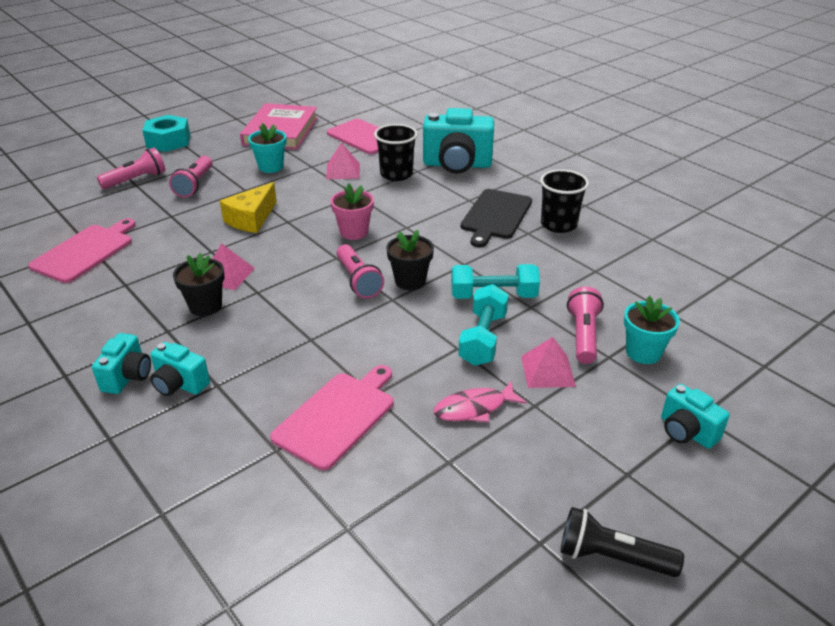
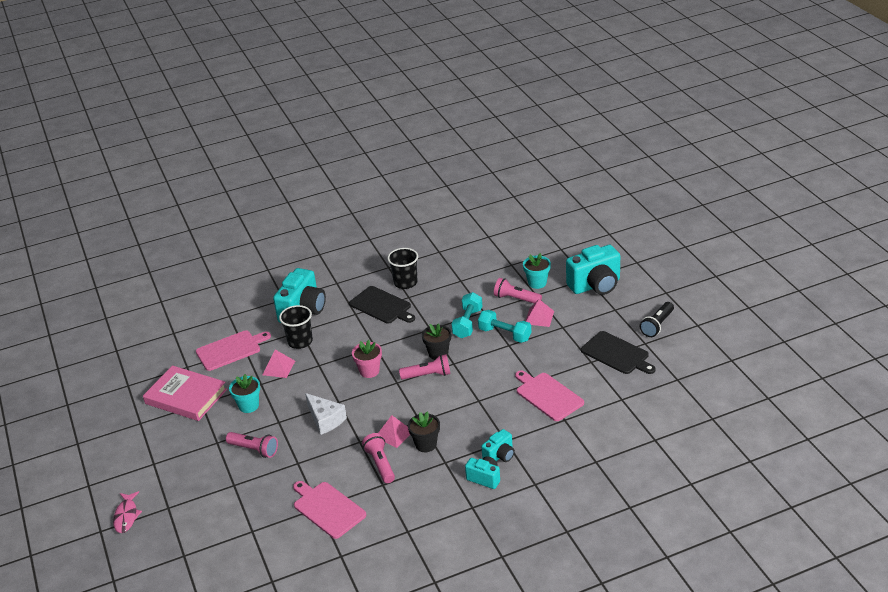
camera: 70 degrees left, 0 degrees up
pink flashlight [97,148,165,189] -> pink flashlight moved to [362,433,395,483]
turquoise nut [142,115,191,152] -> none
yellow cheese [220,182,277,233] -> white cheese [305,393,347,435]
pink fish [433,381,527,422] -> pink fish moved to [113,491,142,533]
turquoise camera [661,384,730,449] -> turquoise camera [566,245,620,295], size x1.87
none -> black cutting board [581,331,656,374]

